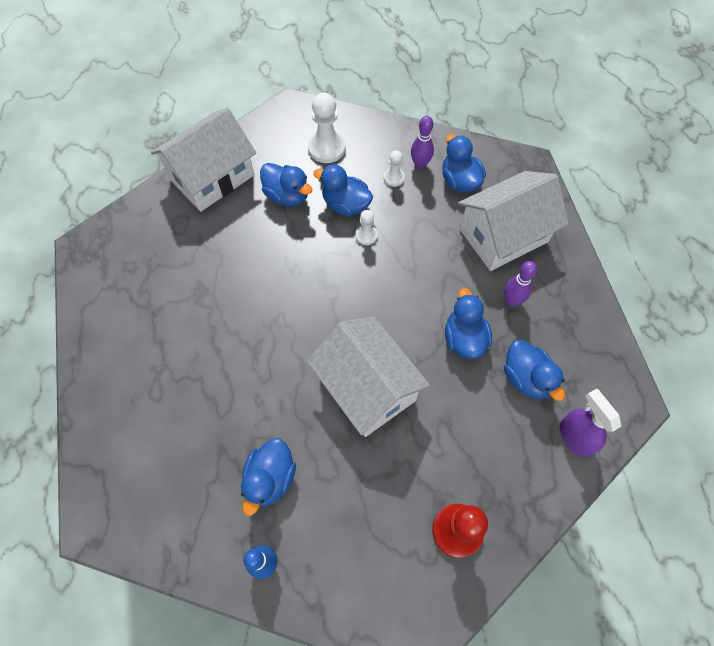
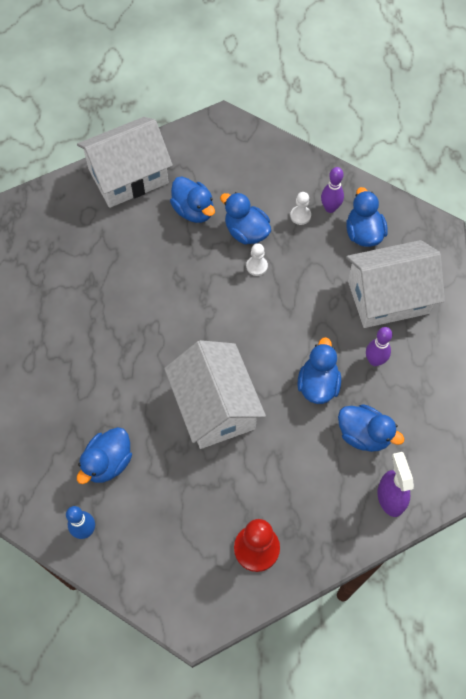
camera: 15 degrees right, 0 degrees up
white pawn [308,93,346,163] -> none
blue duck [504,340,565,401] -> blue duck turned 45 degrees counterclockwise [338,404,404,452]

